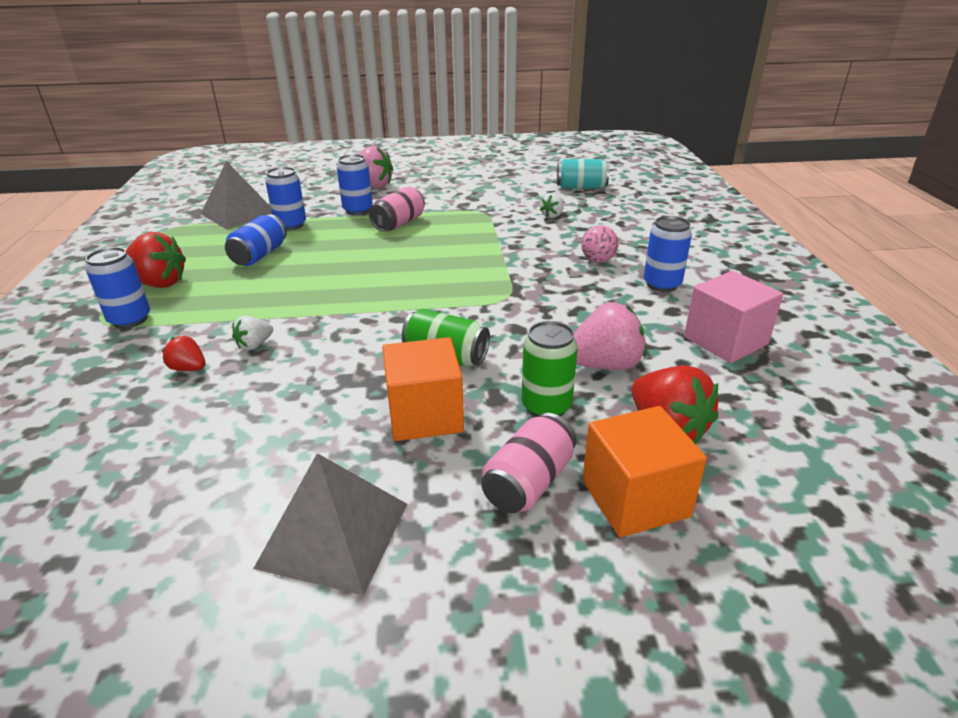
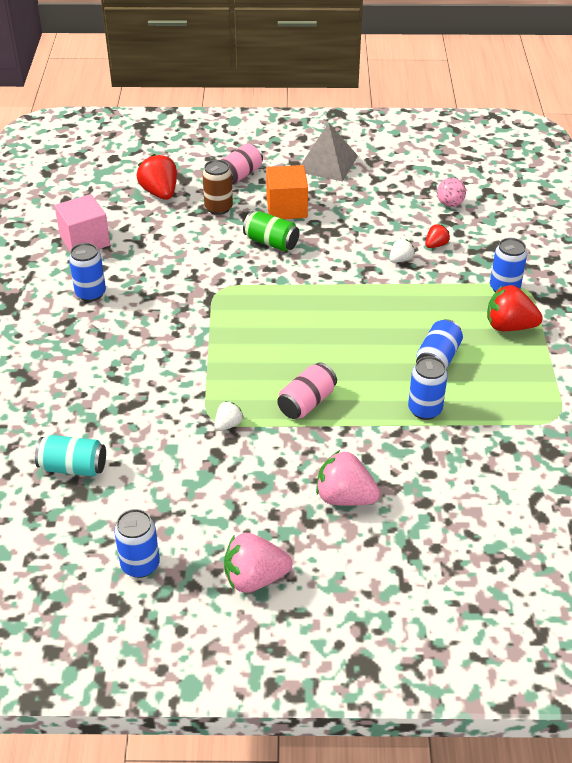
camera: 175 degrees left, 10 degrees up
red strawberry [162,336,206,371] -> red strawberry turned 75 degrees counterclockwise [426,224,450,248]
grey pyramid [201,161,272,229] -> none
blue can [337,154,373,215] -> blue can moved to [114,509,160,578]
green can [521,321,578,417] -> brown can [202,160,233,215]
white strawberry [540,193,564,218] -> white strawberry moved to [215,401,244,431]
pink strawberry [574,302,646,370] -> pink strawberry moved to [224,533,292,593]
pink ball [581,225,619,263] -> pink ball moved to [437,178,466,207]
orange cube [582,406,707,537] -> none

